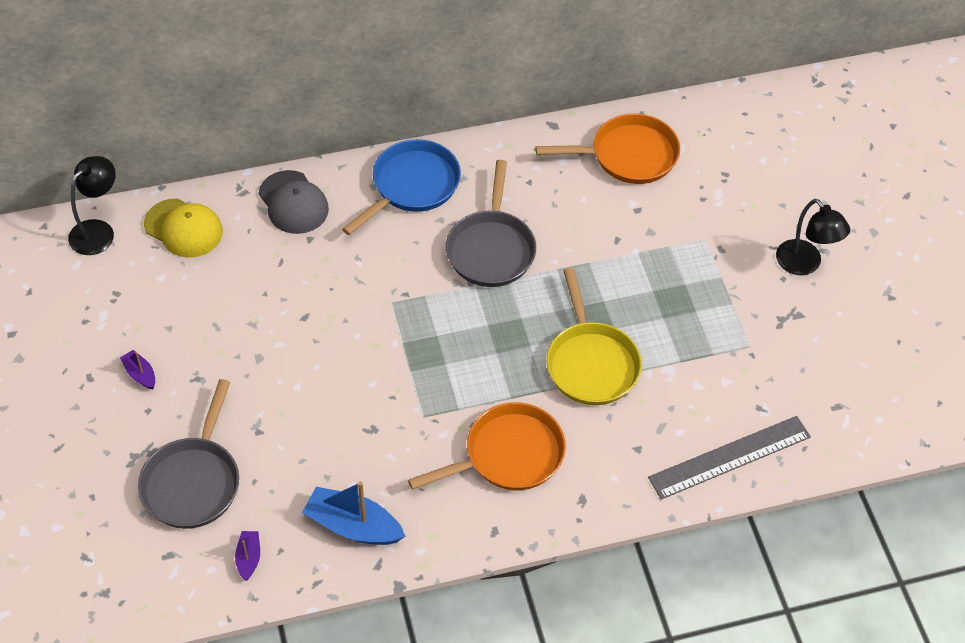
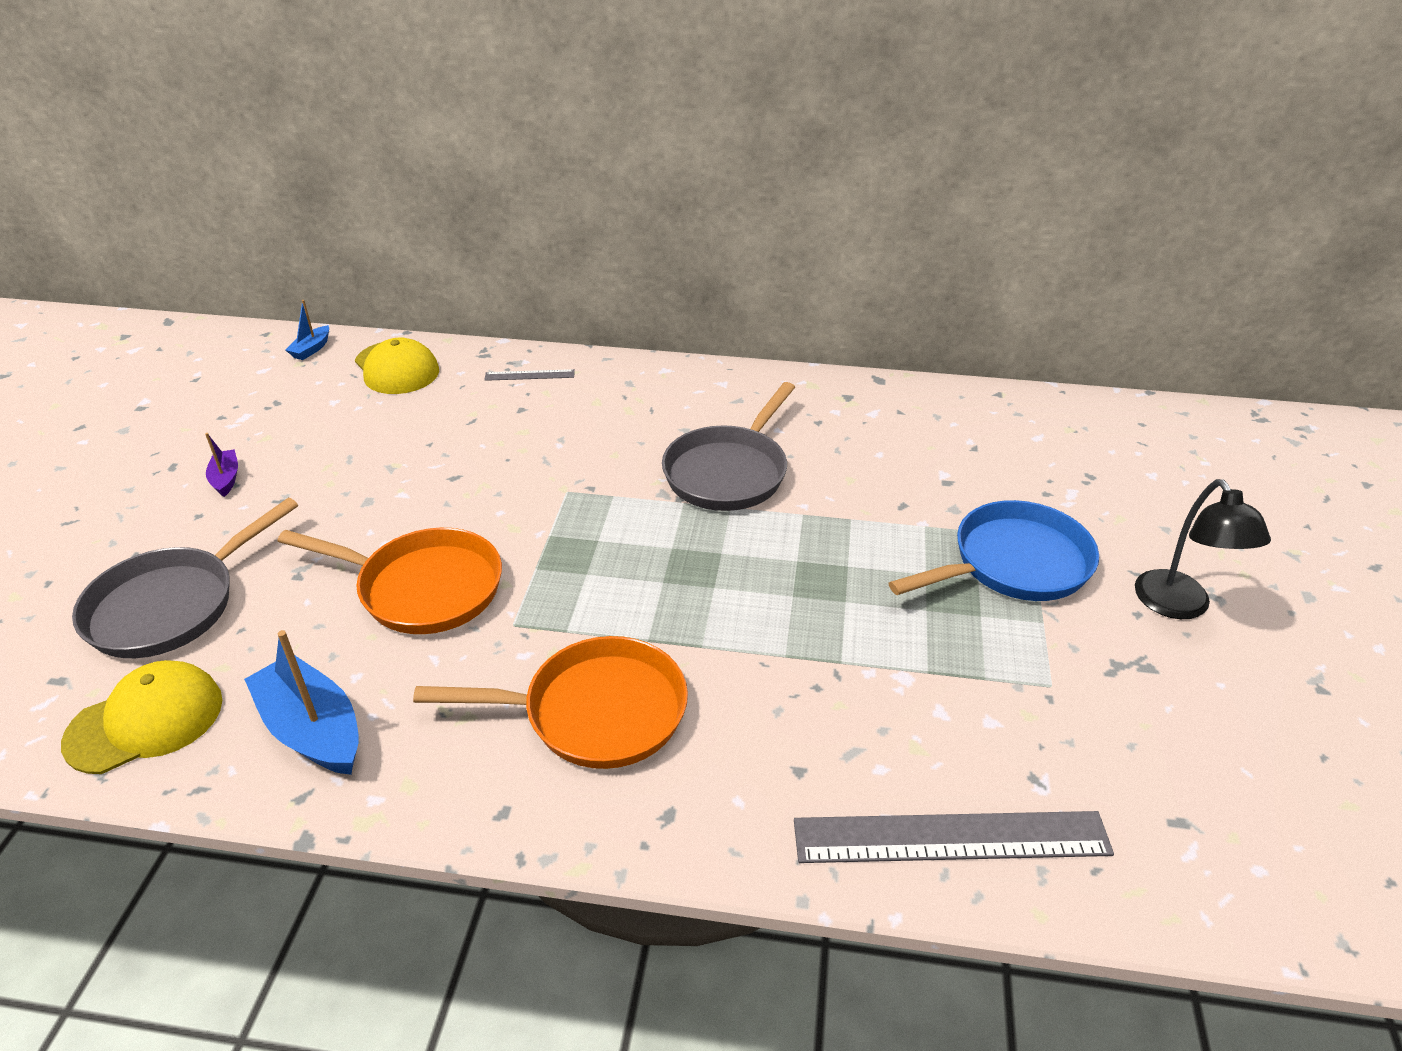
camera: 25 degrees right, 15 degrees down
black lamp [68,156,116,255] -> blue boat [285,300,329,360]
purple boat [235,531,260,581] -> yellow cap [61,660,222,774]
grey cap [259,170,329,234] -> grey ruler [484,369,575,381]
blue pan [342,139,461,235] -> blue pan moved to [889,500,1099,601]
orange pan [535,113,680,184] -> orange pan moved to [277,528,502,634]
yellow pan [547,268,642,405] -> none

